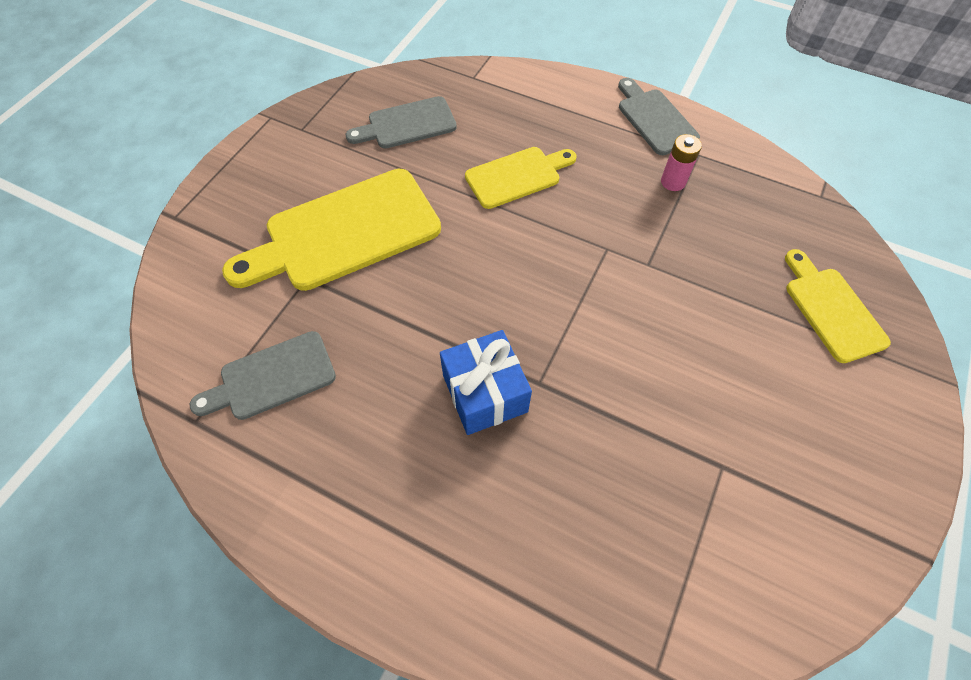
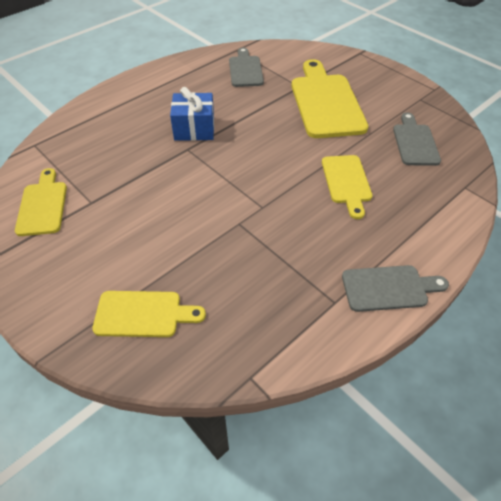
camera: 110 degrees right, 10 degrees down
pink battery [661,134,702,191] -> none
none -> yellow cutting board [15,168,67,236]

